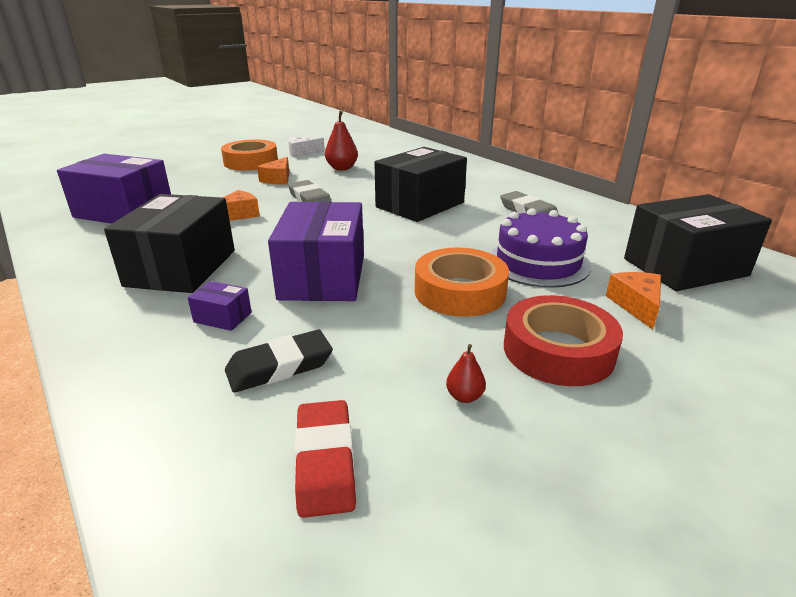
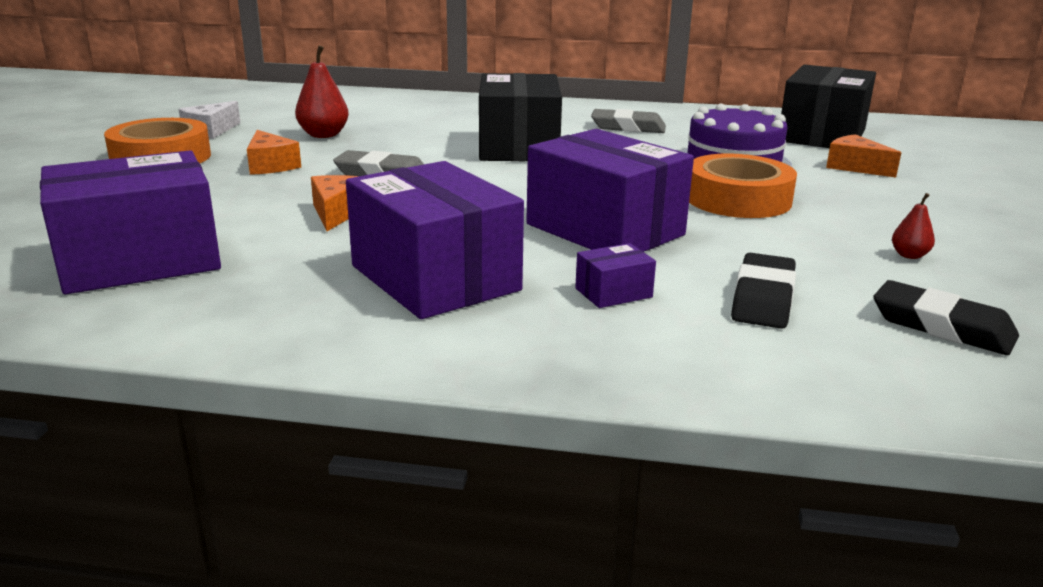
camera: 45 degrees left, 5 degrees down
black box [104,194,235,293] -> purple box [346,161,524,319]
red eraser [294,400,356,518] -> black eraser [873,280,1019,355]
red tape [504,295,623,386] -> none

